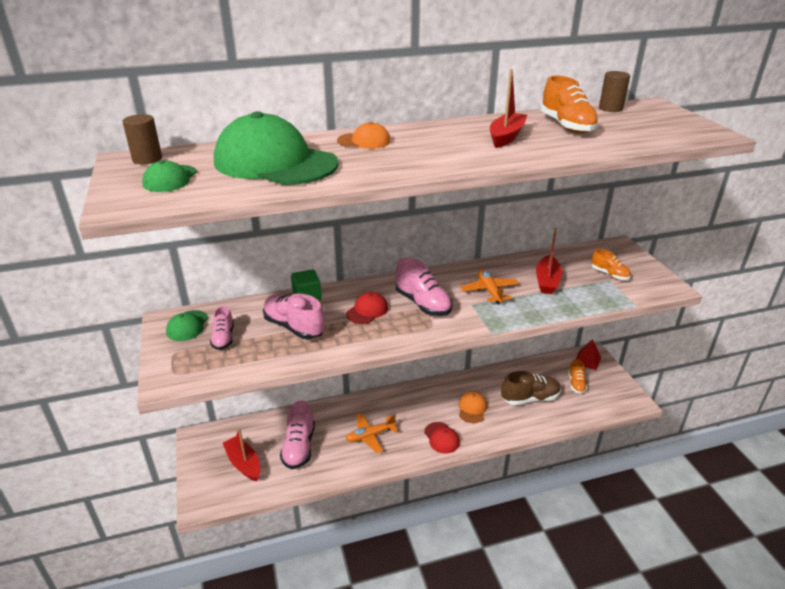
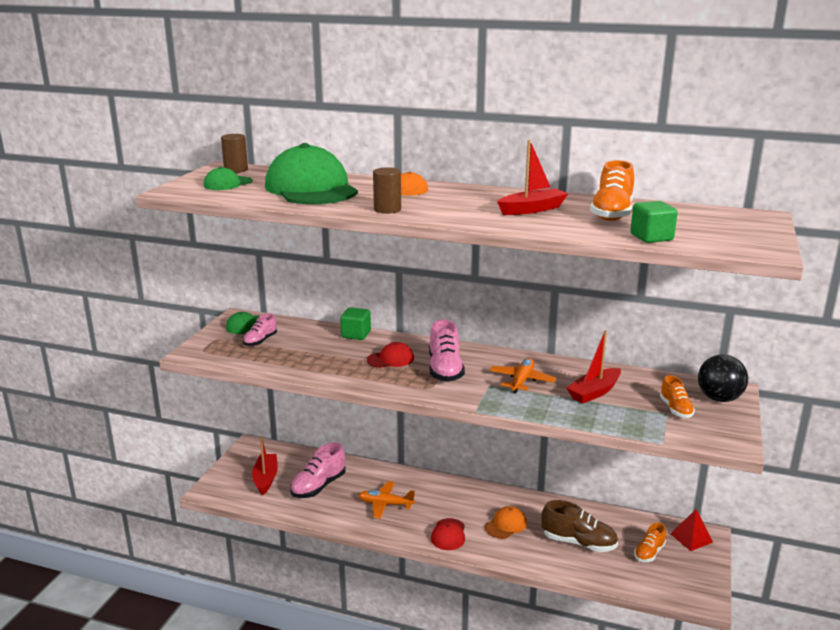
camera: 35 degrees right, 10 degrees down
pink shoe [263,294,325,339] -> none
brown cylinder [599,71,630,112] -> brown cylinder moved to [373,167,401,214]
none -> green cube [630,201,678,243]
none -> black ball [698,354,748,402]

